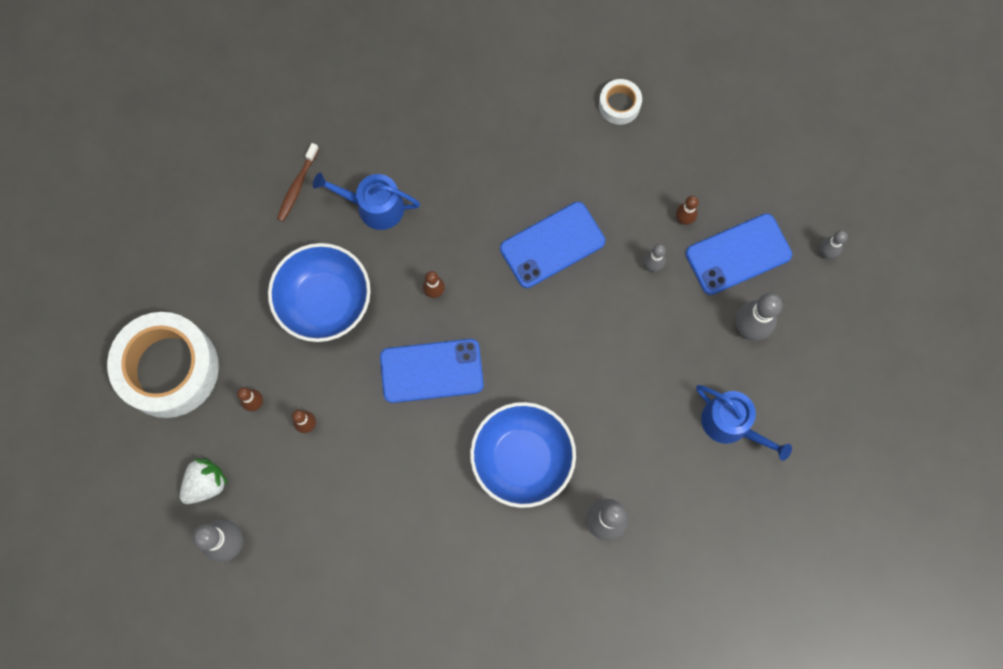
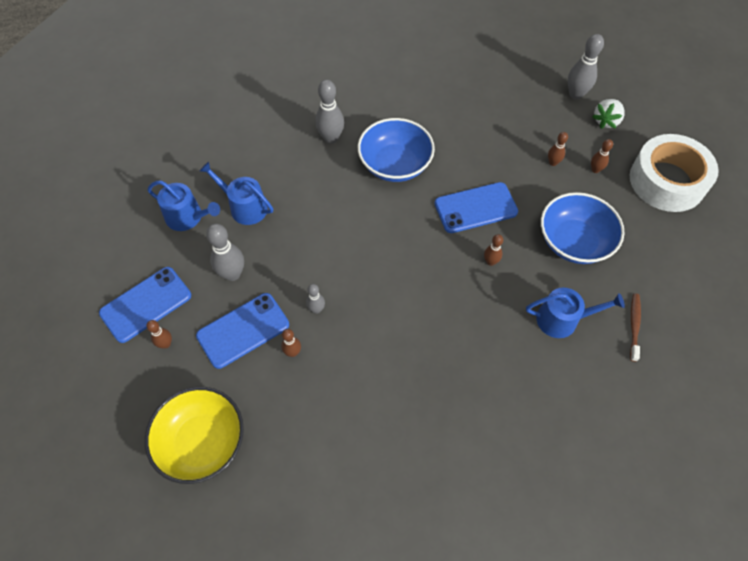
camera: 170 degrees right, 15 degrees down
blue phone [500,202,605,288] -> blue phone moved to [99,267,191,343]
white tape [599,79,642,125] -> none
grey bowling pin [820,230,847,259] -> brown bowling pin [146,320,172,349]
none -> yellow bowl [145,387,244,484]
none -> blue watering can [148,181,220,231]

